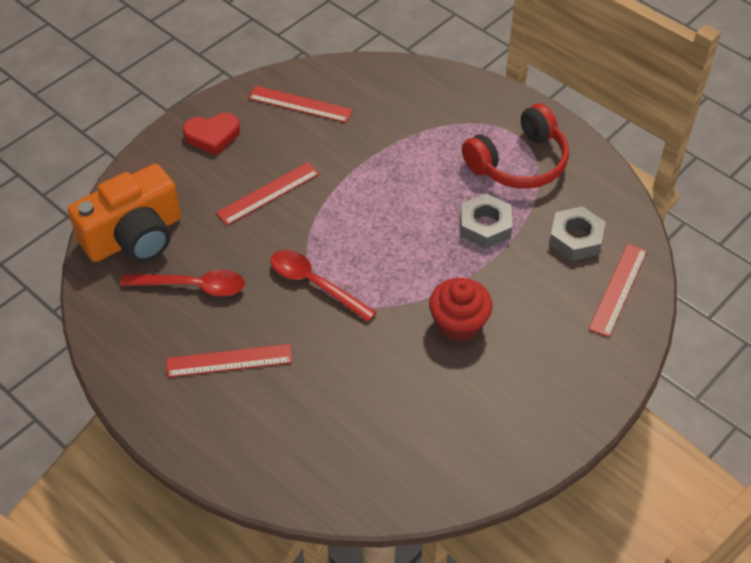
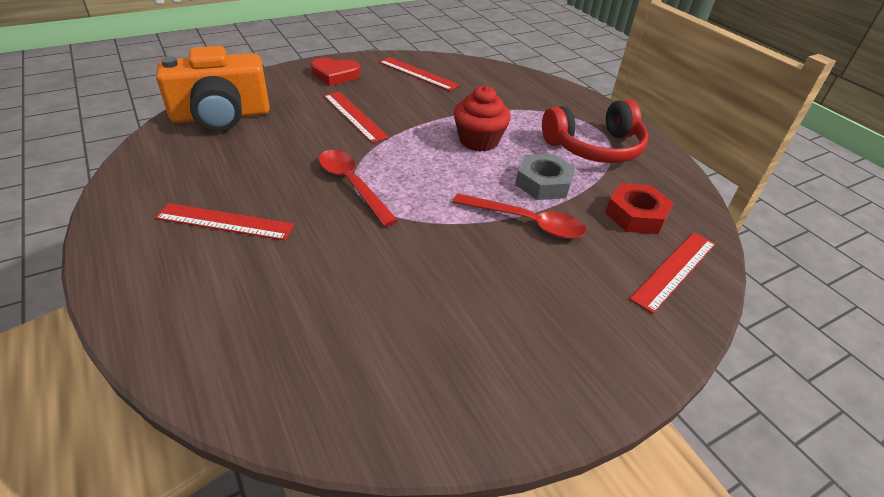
camera: 15 degrees right, 10 degrees down
red spoon [120,270,245,296] -> red spoon moved to [452,194,586,239]
red ruler [216,162,320,225] -> red ruler turned 75 degrees clockwise [324,92,389,143]
red cupcake [429,278,493,342] -> red cupcake moved to [454,86,511,152]
grey nut [549,206,606,261] -> red nut [605,183,673,234]

